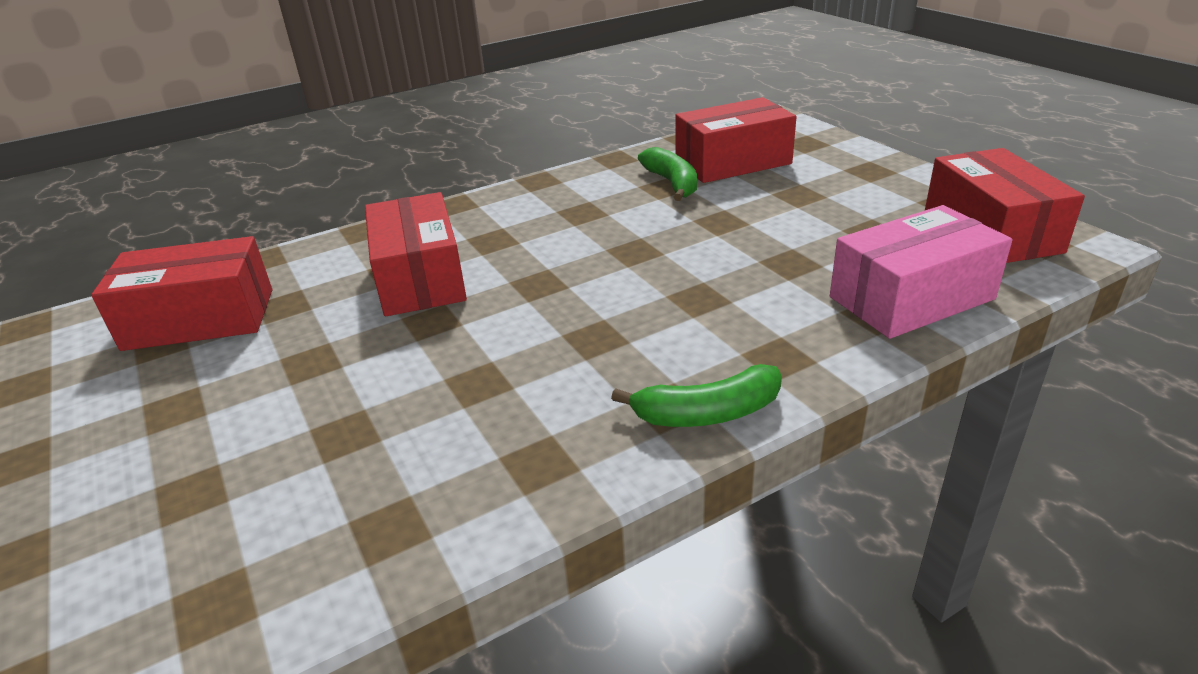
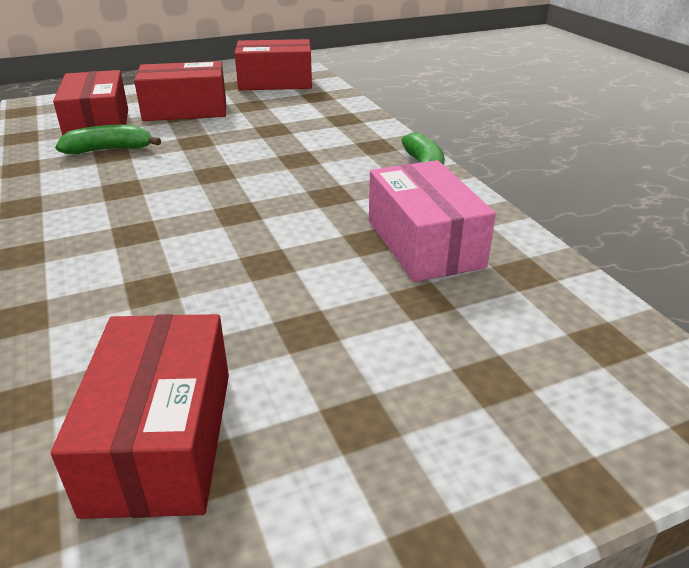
camera: 85 degrees left, 0 degrees up
red box [365,192,467,316] -> red box moved to [134,61,226,121]
pink box [830,205,1012,339] -> pink box moved to [369,160,496,282]

